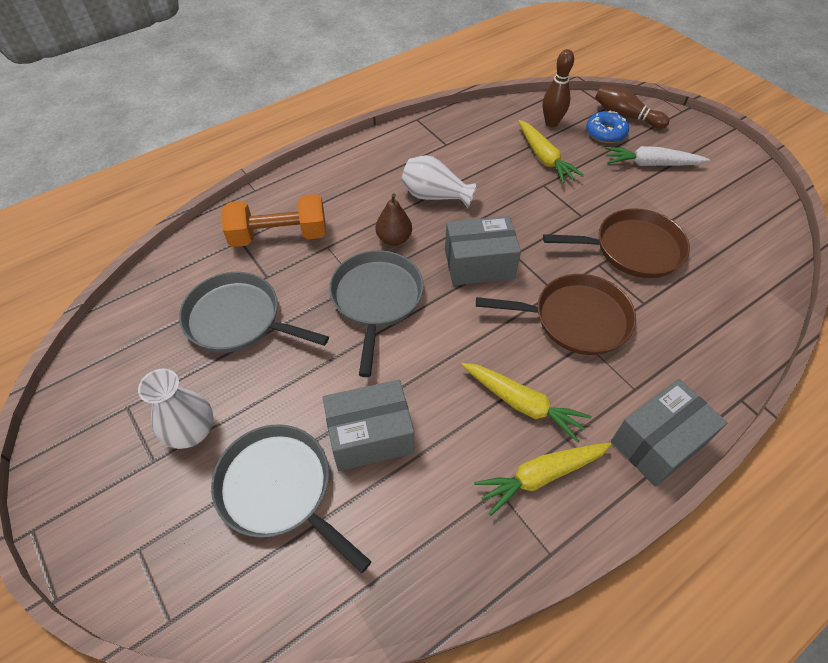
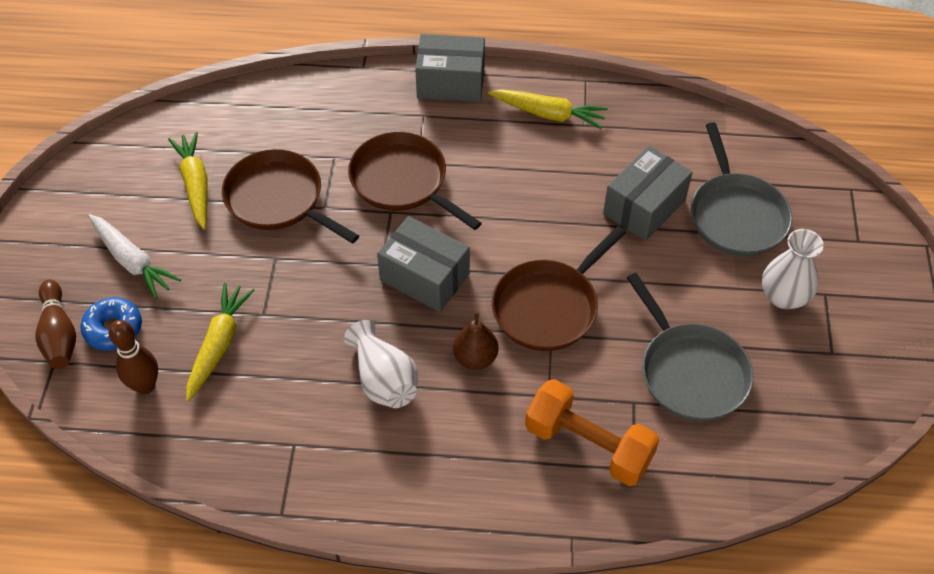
camera: 140 degrees left, 0 degrees up
grey box [323,380,414,471] -> grey box turned 75 degrees counterclockwise [603,146,693,241]
grey pan [329,250,424,377] -> brown pan [492,226,626,351]
yellow carrot [462,363,592,443] -> yellow carrot moved to [168,132,208,229]

